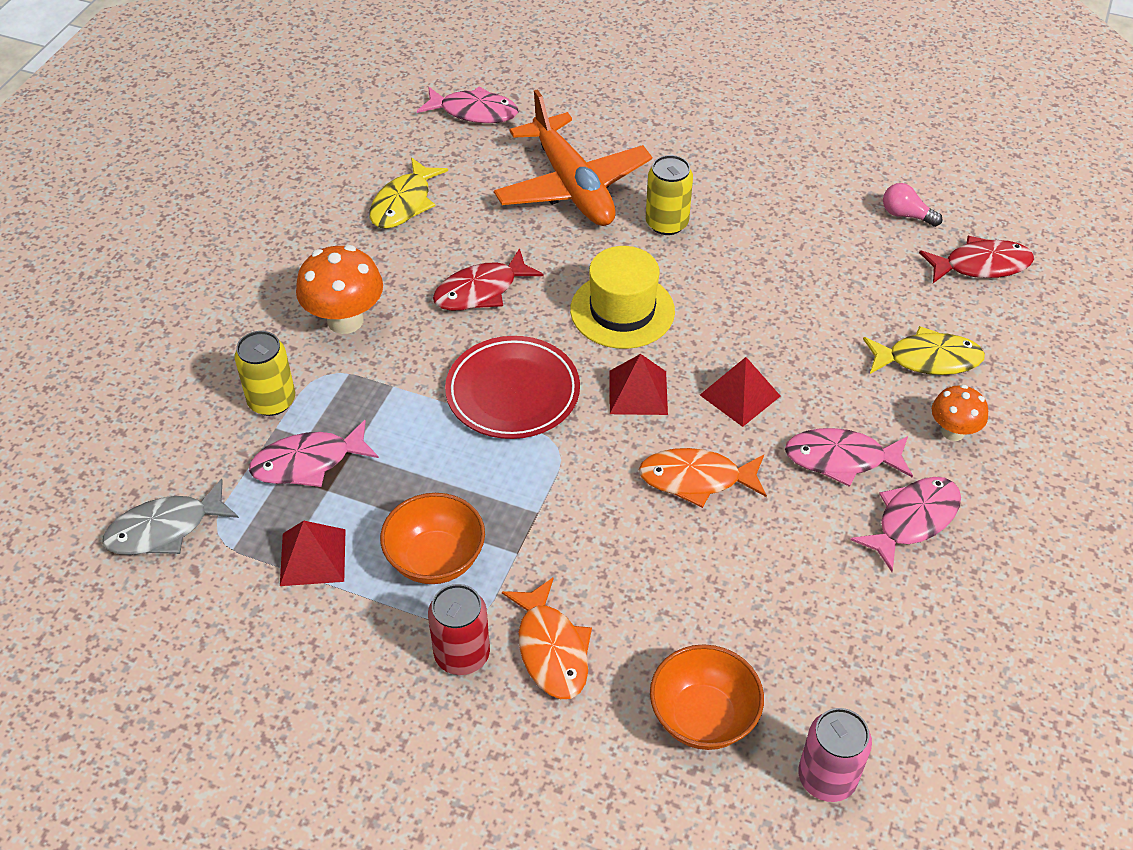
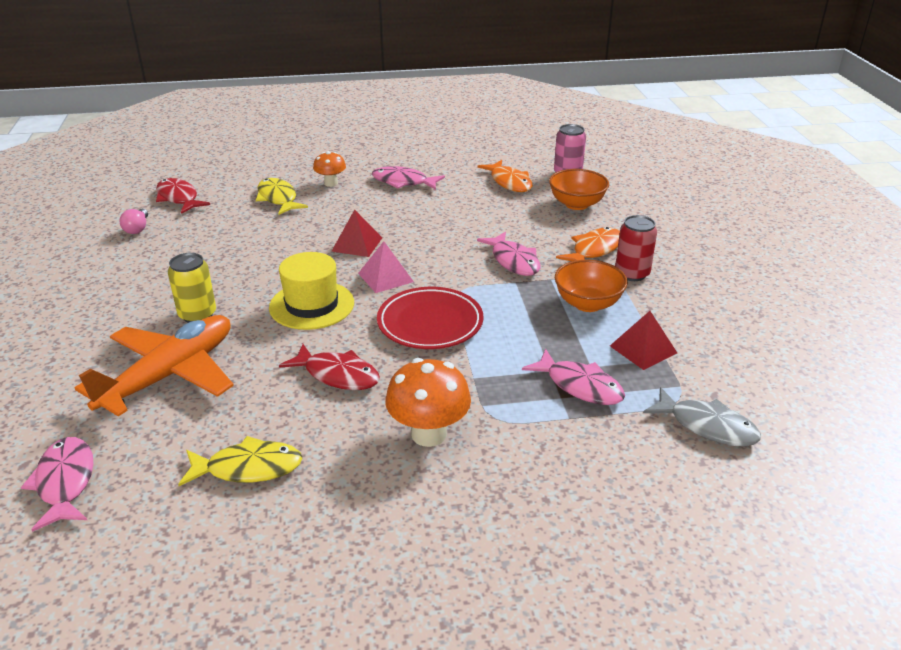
camera: 120 degrees left, 15 degrees down
yellow can [235,331,295,416] -> none
red pyramid [609,354,668,415] -> pink pyramid [358,241,414,293]
orange fish [639,448,767,508] -> orange fish moved to [478,160,533,192]
pink fish [785,428,913,487] -> pink fish moved to [477,232,541,276]

